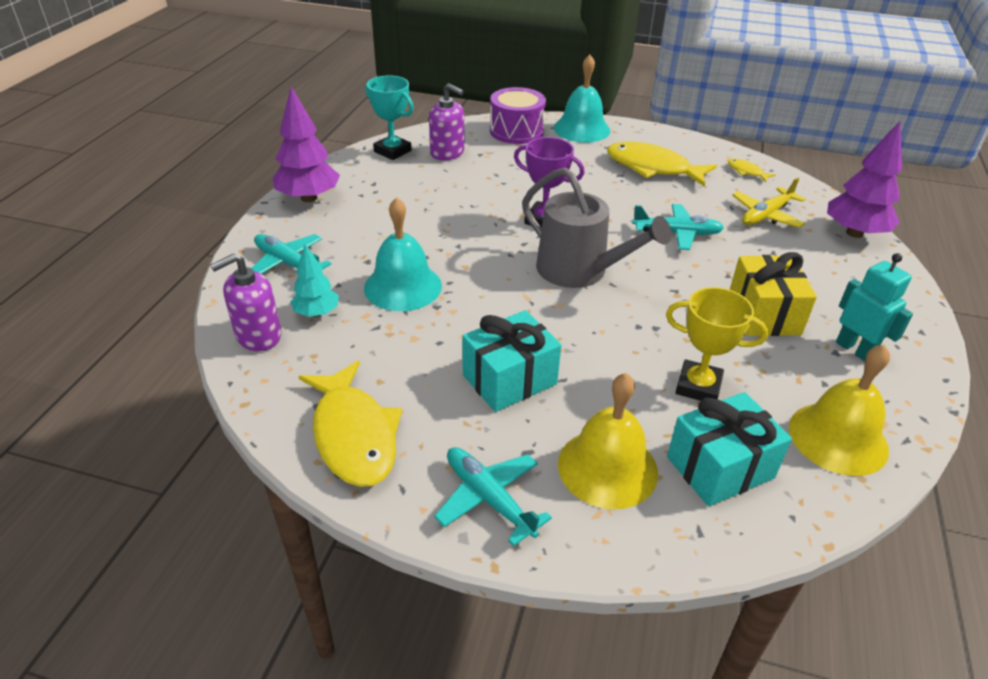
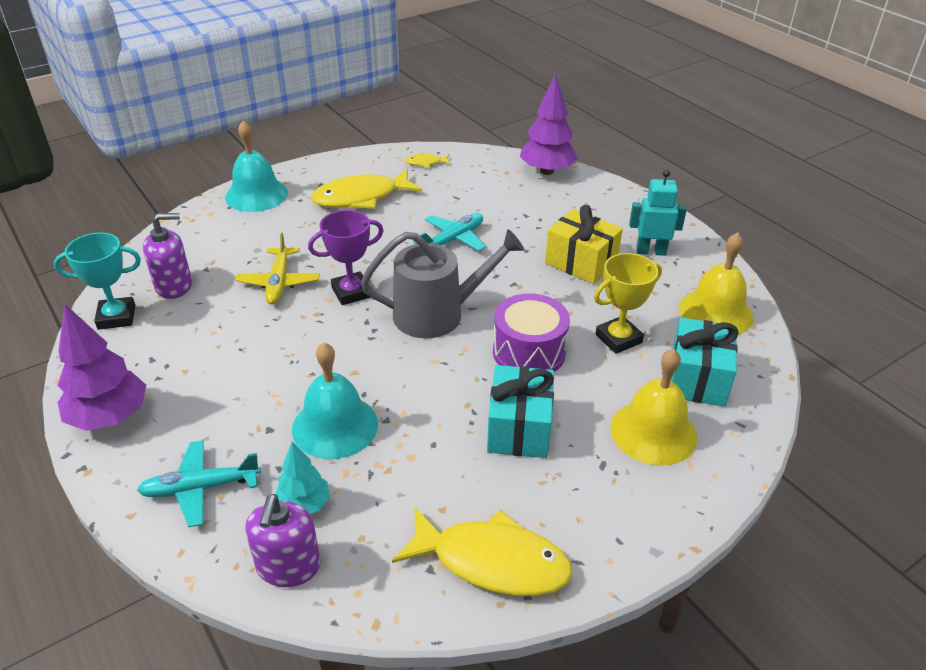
camera: 50 degrees left, 0 degrees up
turquoise plane [434,447,552,546] -> none
purple drum [490,87,546,144] -> purple drum moved to [493,293,570,372]
yellow plane [732,177,806,228] -> yellow plane moved to [235,233,320,305]

